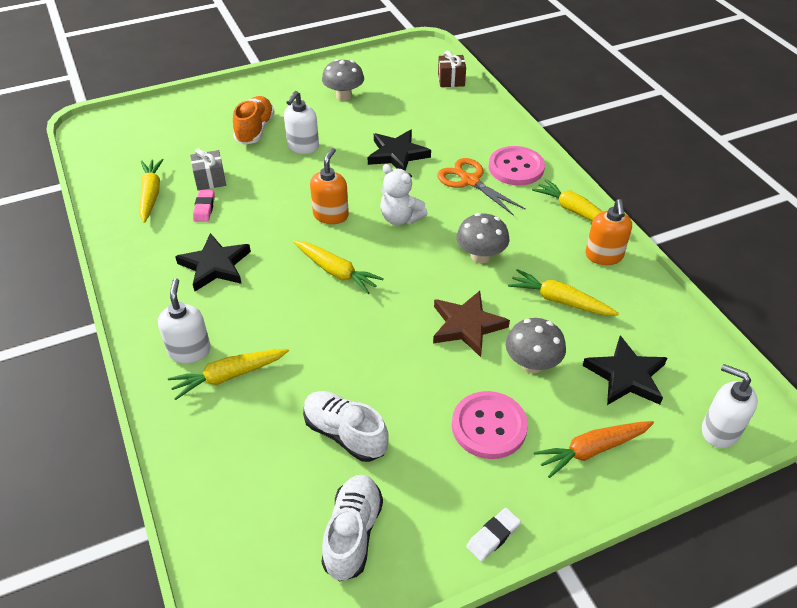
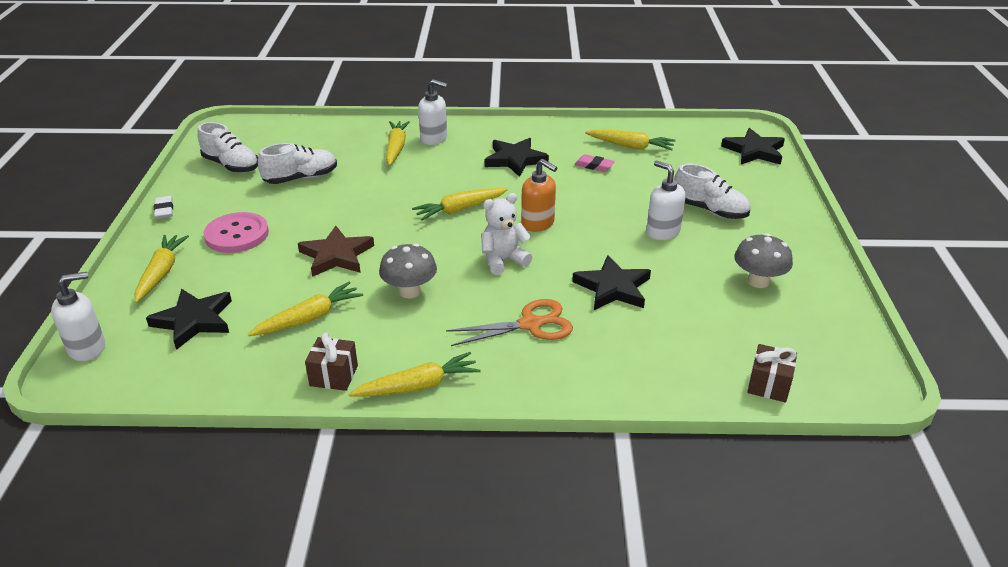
camera: 115 degrees right, 10 degrees down
grey gift [190,148,226,191] -> none
orange shoe [233,96,275,145] -> white shoe [674,164,751,219]
pink button [489,146,545,186] -> none
grey mushroom [506,318,566,373] -> none
orange carrot [534,421,654,478] -> yellow carrot [135,235,189,303]
orange soap dispenser [585,199,632,265] -> brown gift [305,333,358,391]
none -> black star [721,128,785,165]

